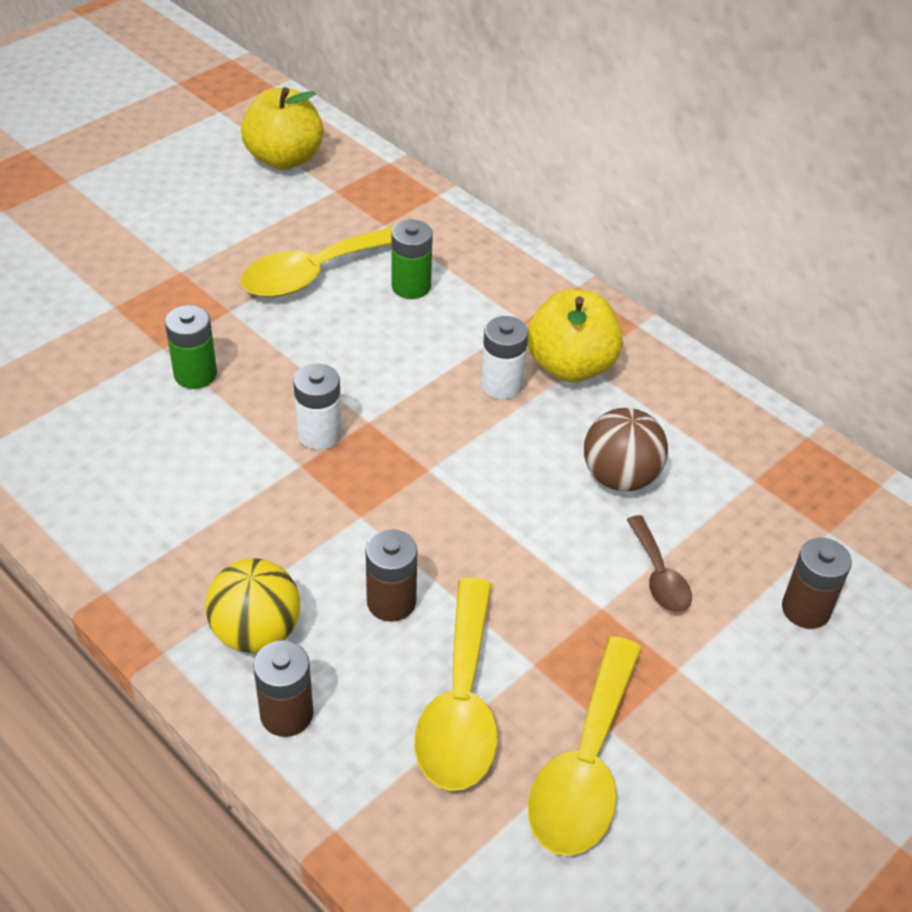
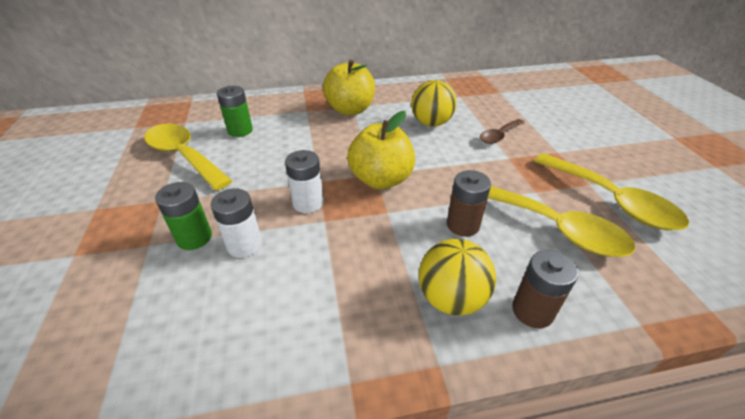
camera: 55 degrees left, 5 degrees down
yellow spoon [240,226,394,298] -> yellow spoon turned 135 degrees clockwise [144,123,232,191]
yellow apple [241,87,324,170] -> yellow apple moved to [347,111,415,189]
white battery [481,316,528,399] -> white battery moved to [211,188,262,258]
brown ball [584,408,668,492] -> yellow ball [411,80,457,127]
brown spoon [626,515,692,613] -> brown spoon turned 120 degrees clockwise [480,119,525,144]
brown battery [782,538,852,629] -> none

